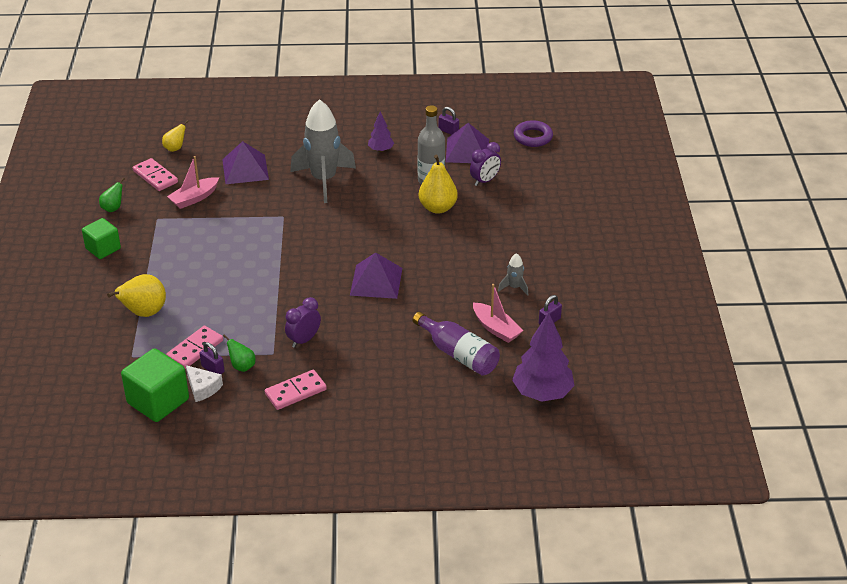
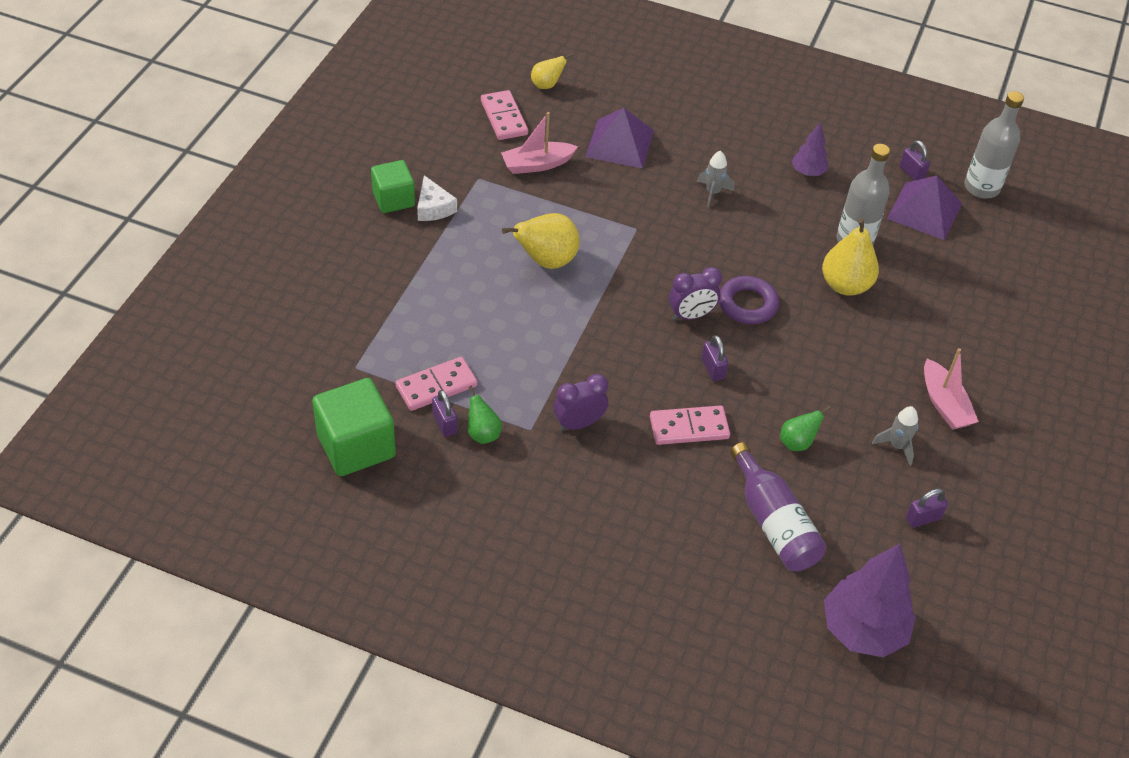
camera: 20 degrees right, 10 degrees up
green pear [99,177,125,212] -> green pear moved to [780,406,831,451]
yellow pear [107,274,166,317] -> yellow pear moved to [502,213,580,269]
white cheese [186,365,223,402] -> white cheese moved to [417,175,457,221]
pink domino [265,370,327,410] -> pink domino moved to [650,405,730,445]
grey rocket [290,99,356,203] -> grey rocket [697,151,734,208], size x0.42
purple pyramid [350,252,402,299] -> purple padlock [701,335,729,381]
purple clock [470,142,501,186] -> purple clock moved to [669,267,722,320]
pink boat [473,284,524,343] -> pink boat moved to [924,348,979,430]
purple ring [514,120,553,147] -> purple ring moved to [719,276,779,324]
none -> grey bottle [964,91,1024,198]

